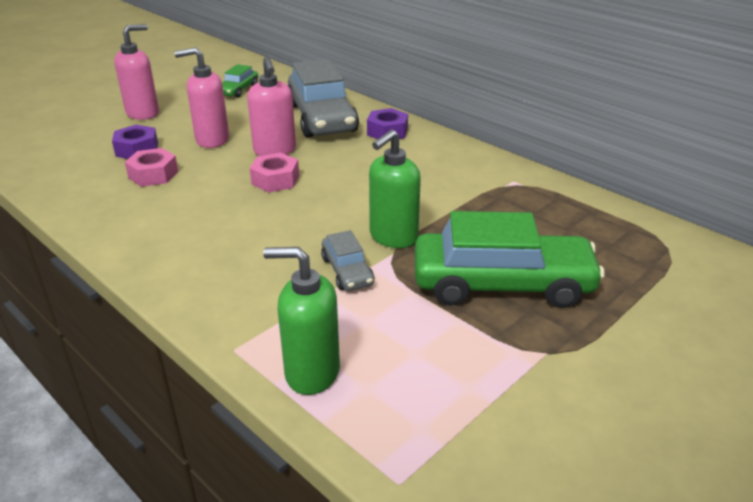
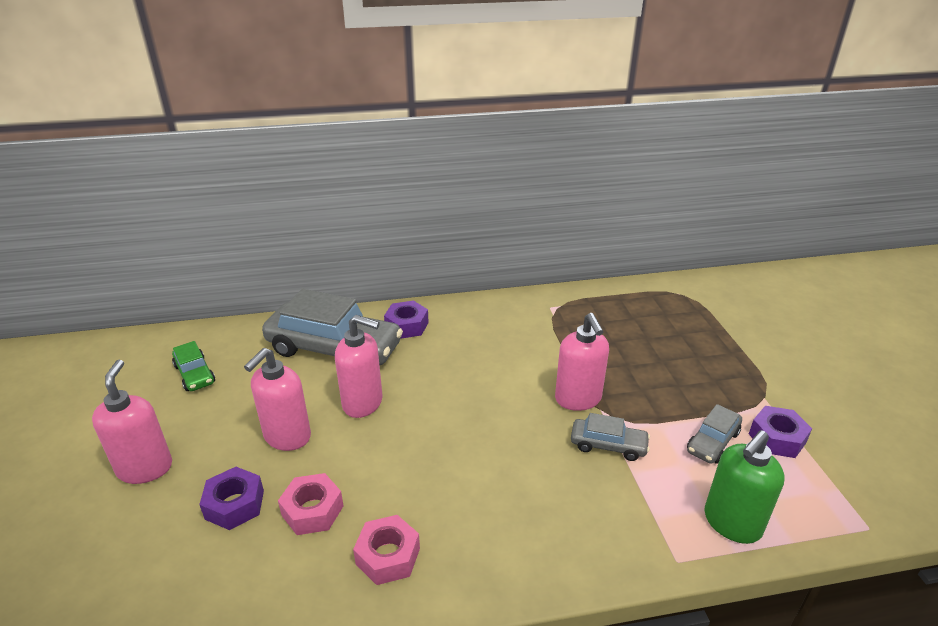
camera: 55 degrees left, 0 degrees up
pink nut [250,153,299,192] -> pink nut moved to [353,515,420,585]
green soap dispenser [369,130,421,248] -> pink soap dispenser [555,313,609,411]
green car [415,211,605,308] -> none
none -> grey car [687,404,742,464]
none -> purple nut [749,406,812,458]

